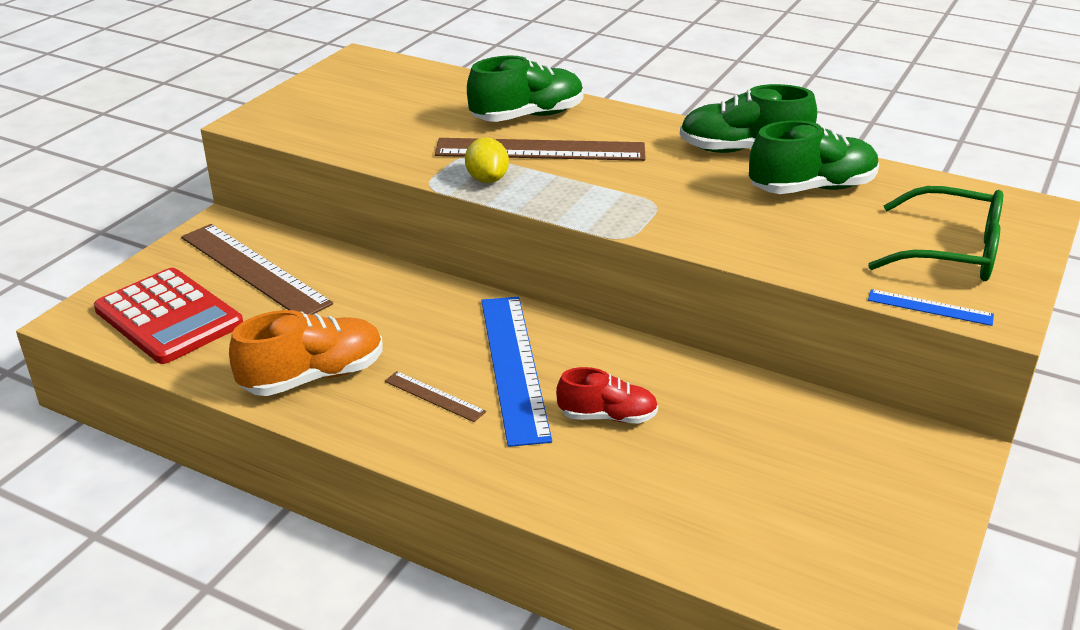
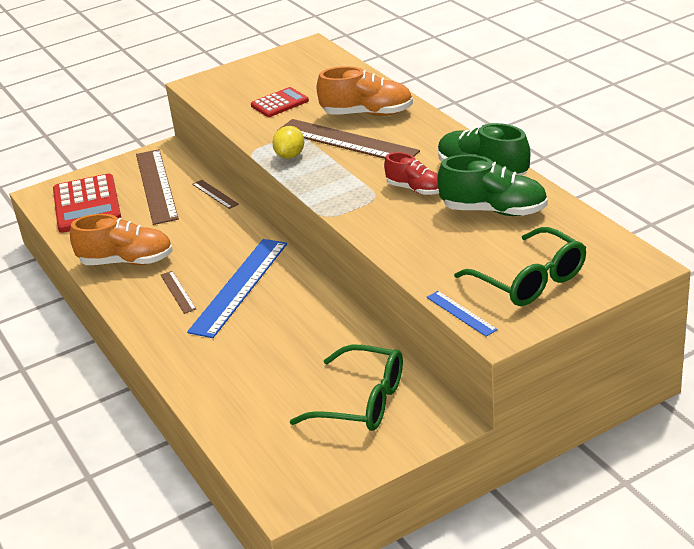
camera: 35 degrees right, 0 degrees up
green shoe [467,55,584,122] -> orange shoe [316,66,413,116]
red shoe [556,367,658,423] -> red shoe moved to [384,152,439,195]
none -> brown ruler [192,180,239,209]
none -> red calculator [251,87,309,117]
none -> green glasses [290,345,403,431]

